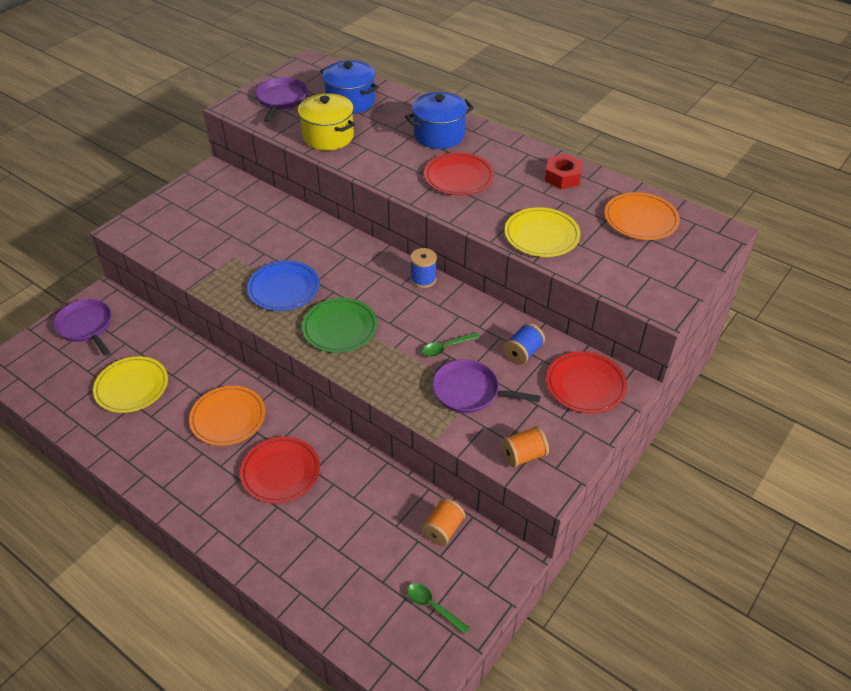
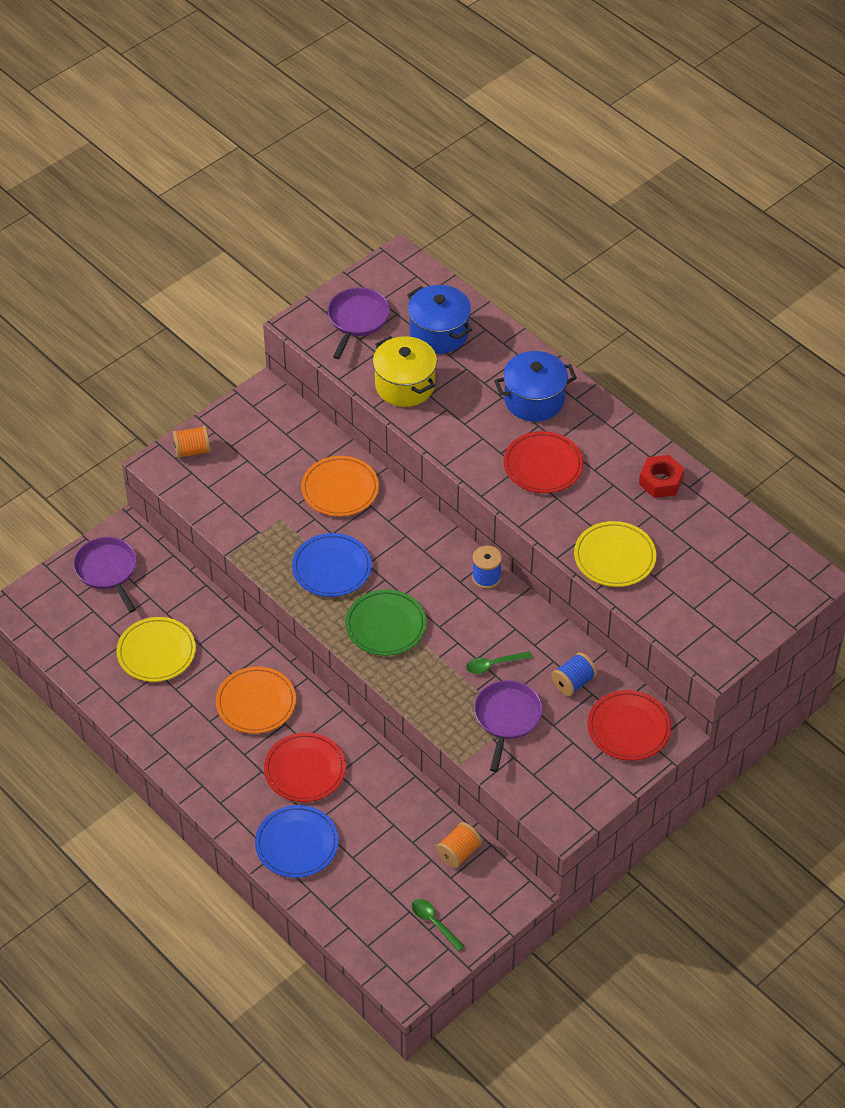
camera: 10 degrees right, 5 degrees up
purple pan [432,360,541,413] -> purple pan turned 75 degrees clockwise [474,680,543,772]
orange spool [502,426,549,468] -> orange spool moved to [173,426,210,458]
orange plate [604,192,680,240] -> orange plate moved to [301,456,379,516]
none -> blue plate [255,805,339,878]

